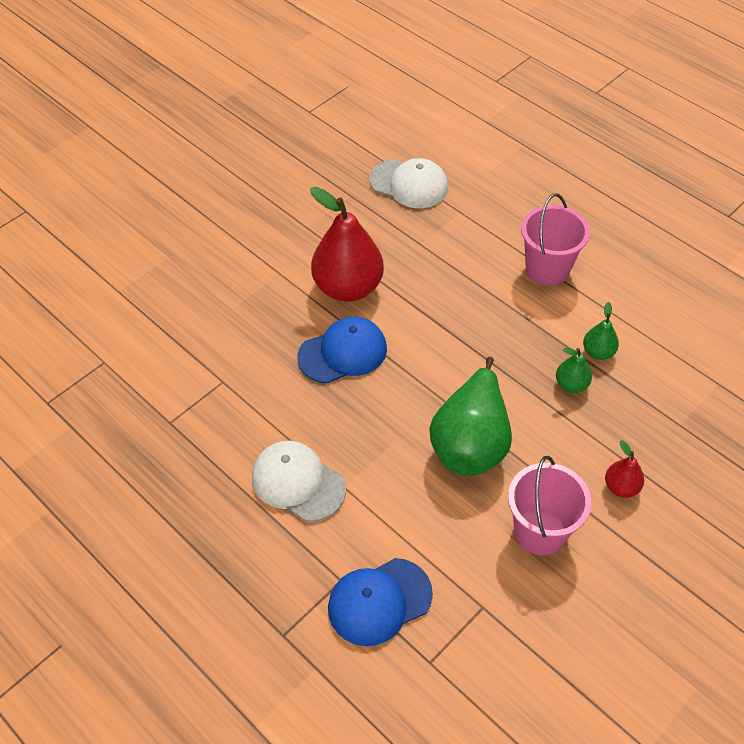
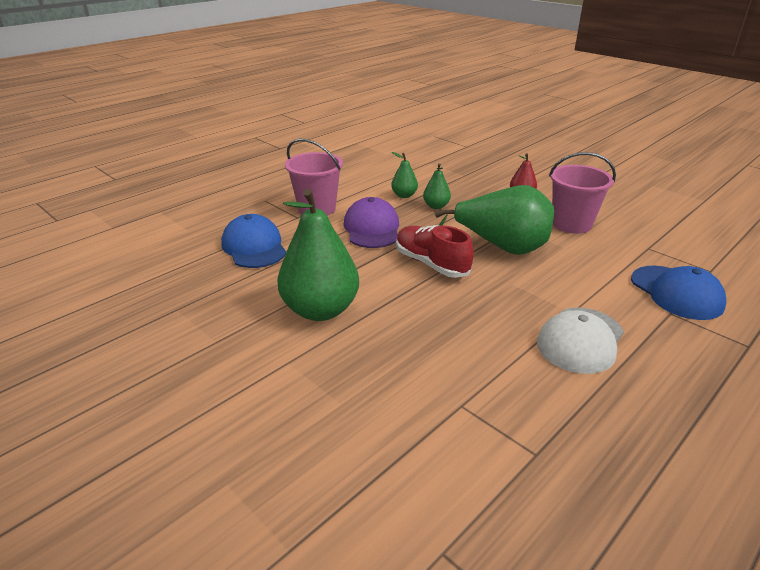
camera: 90 degrees left, 20 degrees down
blue cap [297,317,387,384] -> blue cap moved to [221,214,286,268]
red pear [310,187,384,302] -> green pear [278,189,359,321]
white cap [370,158,448,208] -> none
none -> purple cap [343,197,399,248]
none -> red shoe [396,225,474,278]

